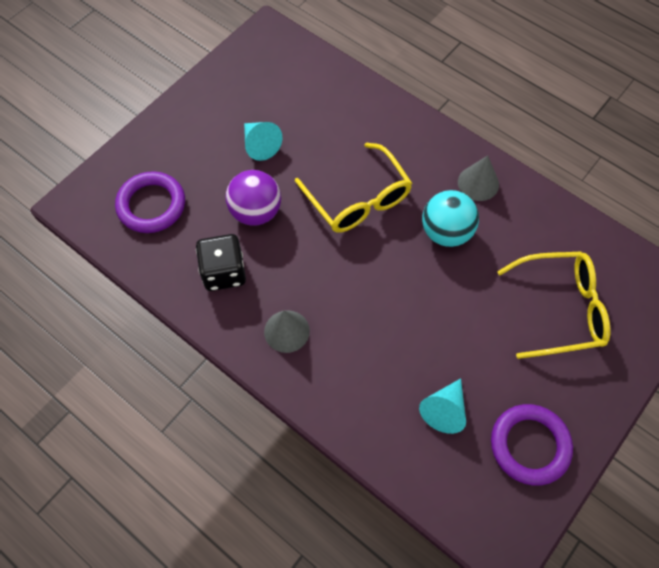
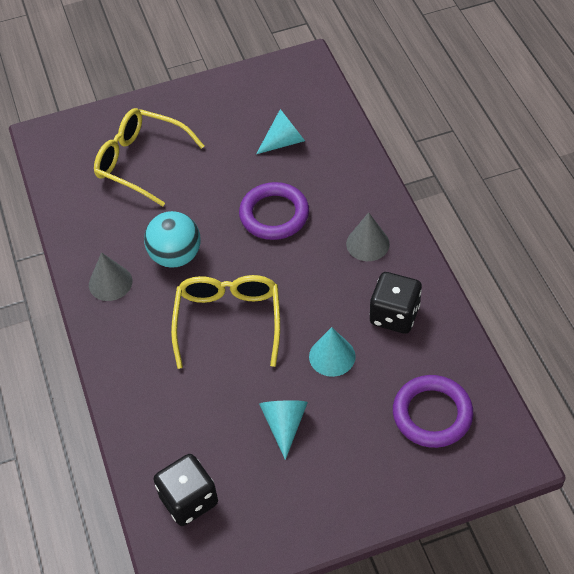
camera: 145 degrees left, 10 degrees down
purple ball [226,170,281,226] -> turquoise cone [309,327,356,377]
purple ring [491,404,573,486] -> purple ring moved to [239,182,309,240]
none -> black dice [153,454,218,526]

